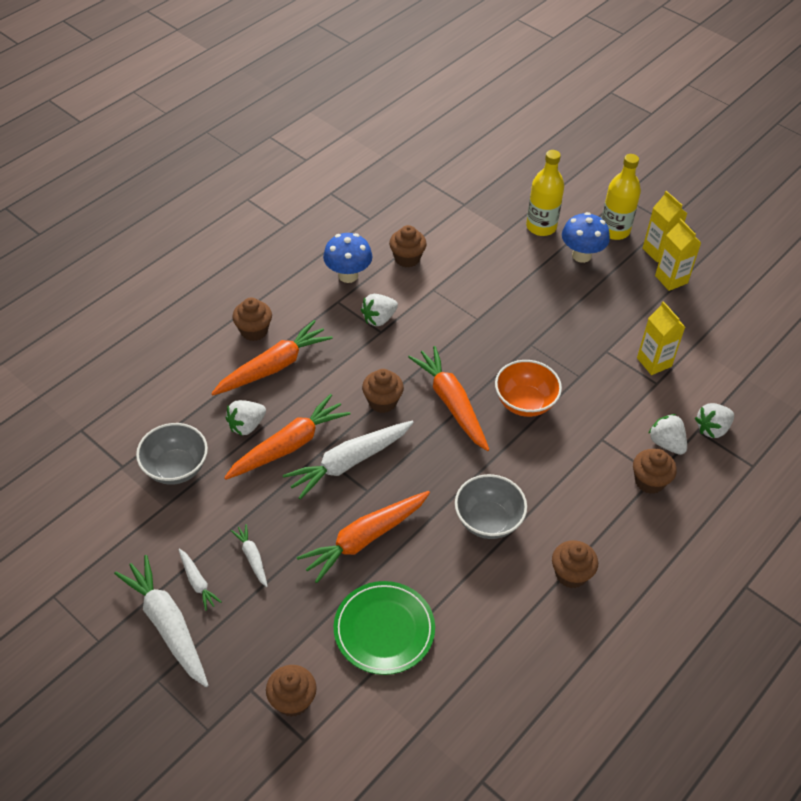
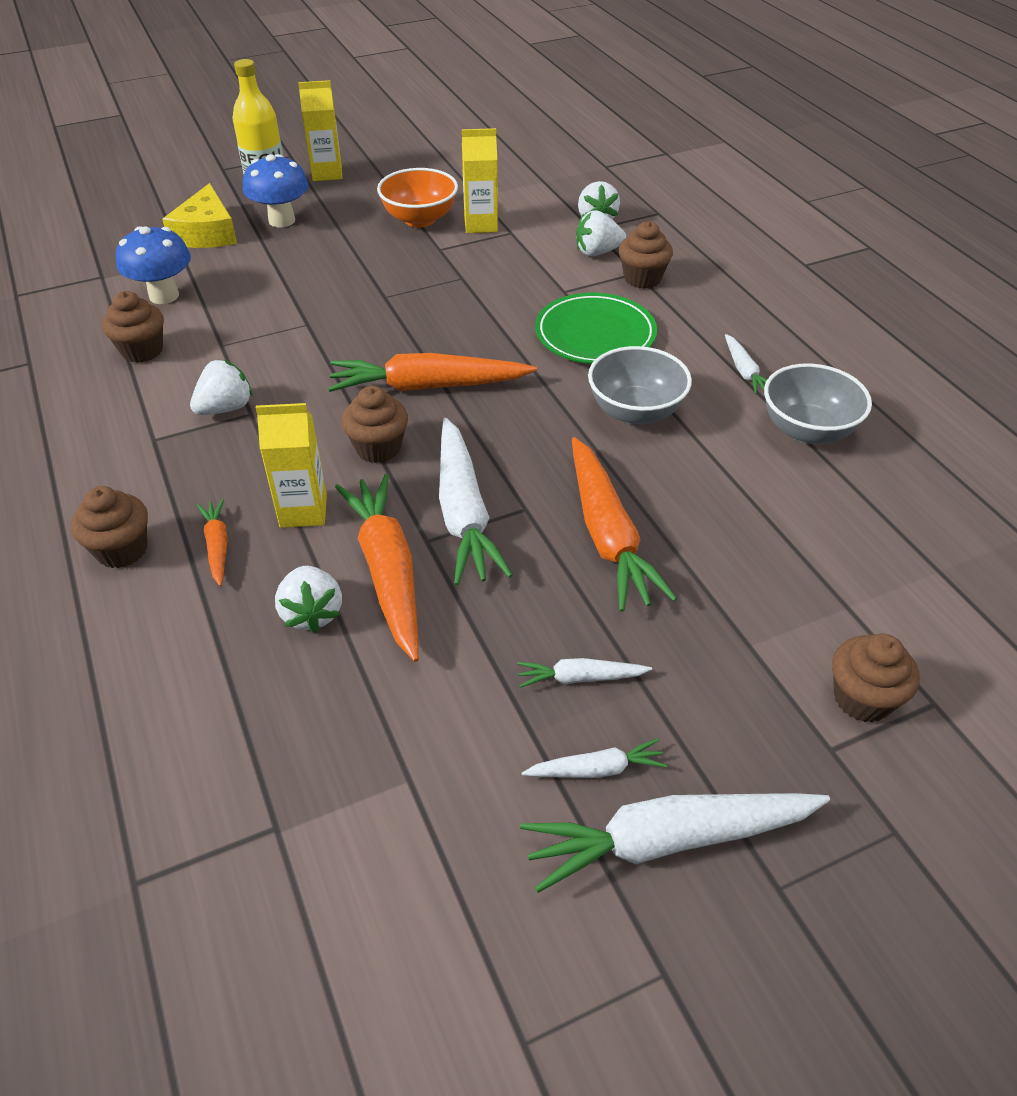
camera: 65 degrees left, 5 degrees down
grey bowl [136,423,208,485] -> grey bowl moved to [764,364,872,444]
orange carrot [211,320,333,395] -> orange carrot [197,499,228,586], size x0.49
blue mushroom [323,233,372,283] -> blue mushroom moved to [116,226,191,304]
green plate [334,581,435,675] -> green plate moved to [535,293,657,364]
white strawberry [361,294,398,326] -> white strawberry turned 120 degrees counterclockwise [190,359,253,415]
orange bowl [495,360,562,417] -> orange bowl moved to [377,168,458,227]
yellow bottle [526,150,564,236] -> yellow cheese [162,183,237,248]
brown cupcake [552,540,598,588] -> white carrot [725,334,767,395]
yellow carton [655,218,701,291] -> yellow carton moved to [256,403,327,528]

